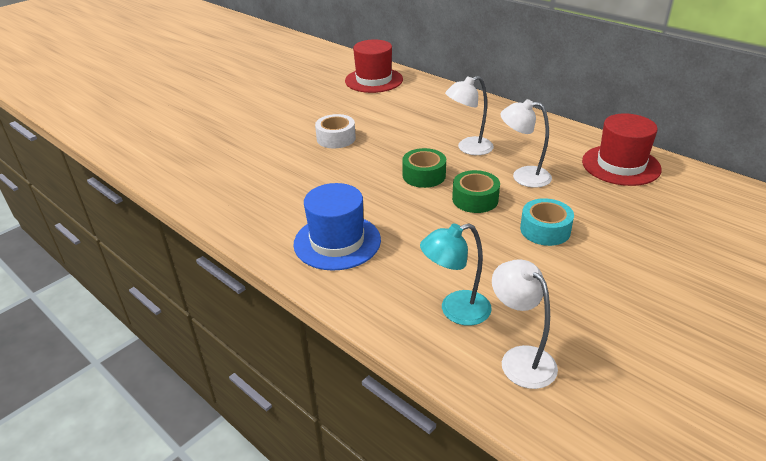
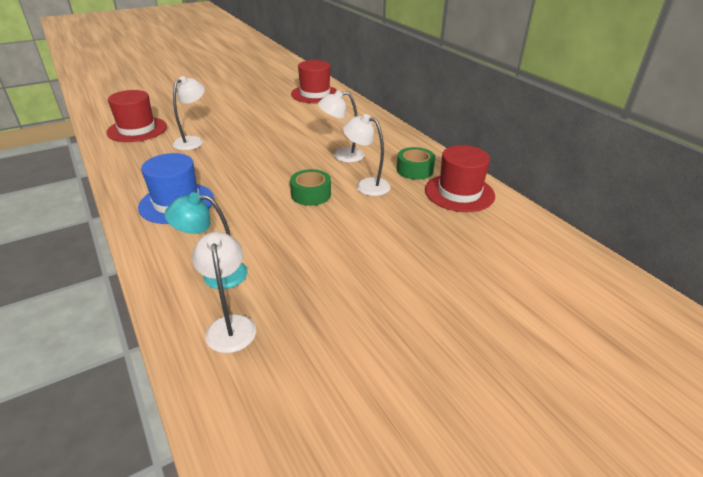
camera: 15 degrees right, 0 degrees up
white tape [315,114,356,148] -> none
green tape [402,148,446,188] -> green tape moved to [397,147,435,180]
turquoise tape [520,198,574,246] -> none
none -> red hat [106,90,167,142]
none -> white lamp [173,76,205,150]

